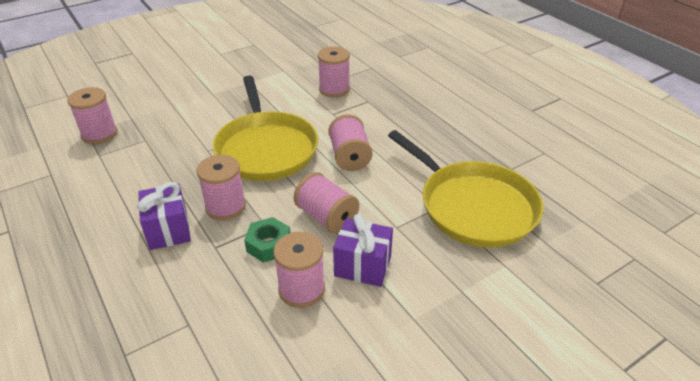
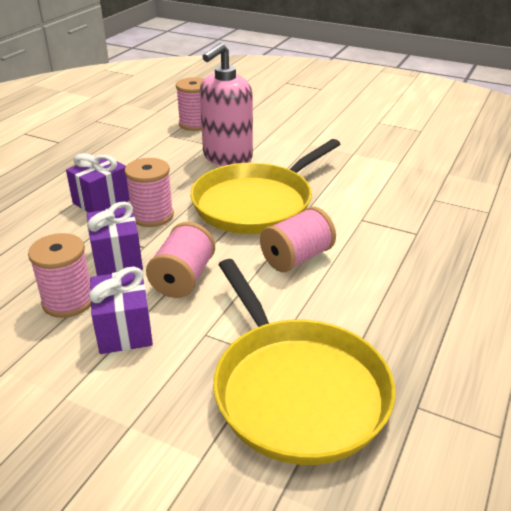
camera: 60 degrees right, 5 degrees down
green nut [244,217,290,263] -> purple gift [87,202,143,276]
pink spool [318,46,350,98] -> none
yellow pan [388,130,543,248] -> yellow pan turned 45 degrees counterclockwise [213,259,395,465]
none -> pink soap dispenser [200,43,253,166]

